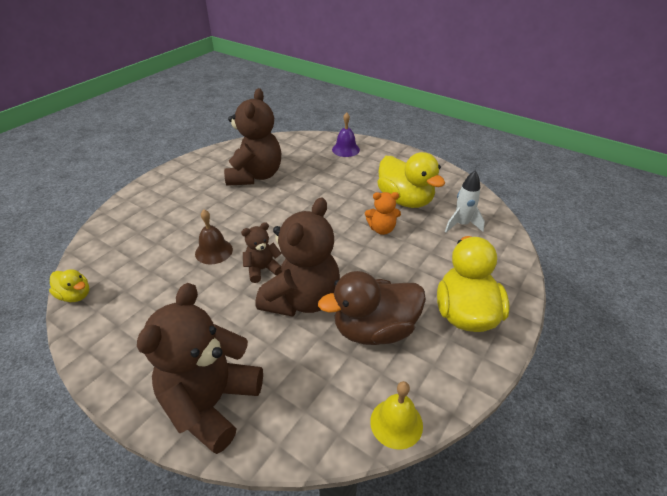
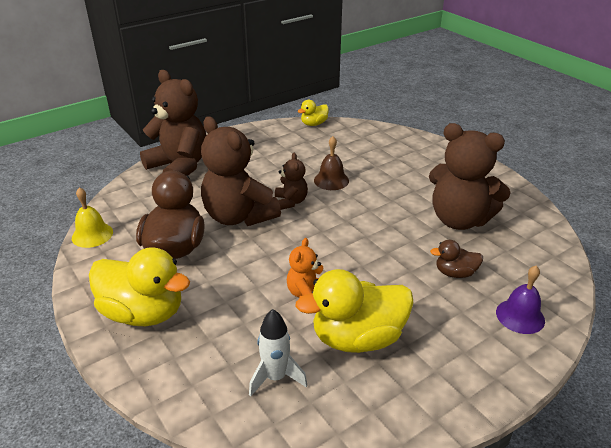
camera: 110 degrees right, 5 degrees down
none -> brown duck [430,240,483,278]

